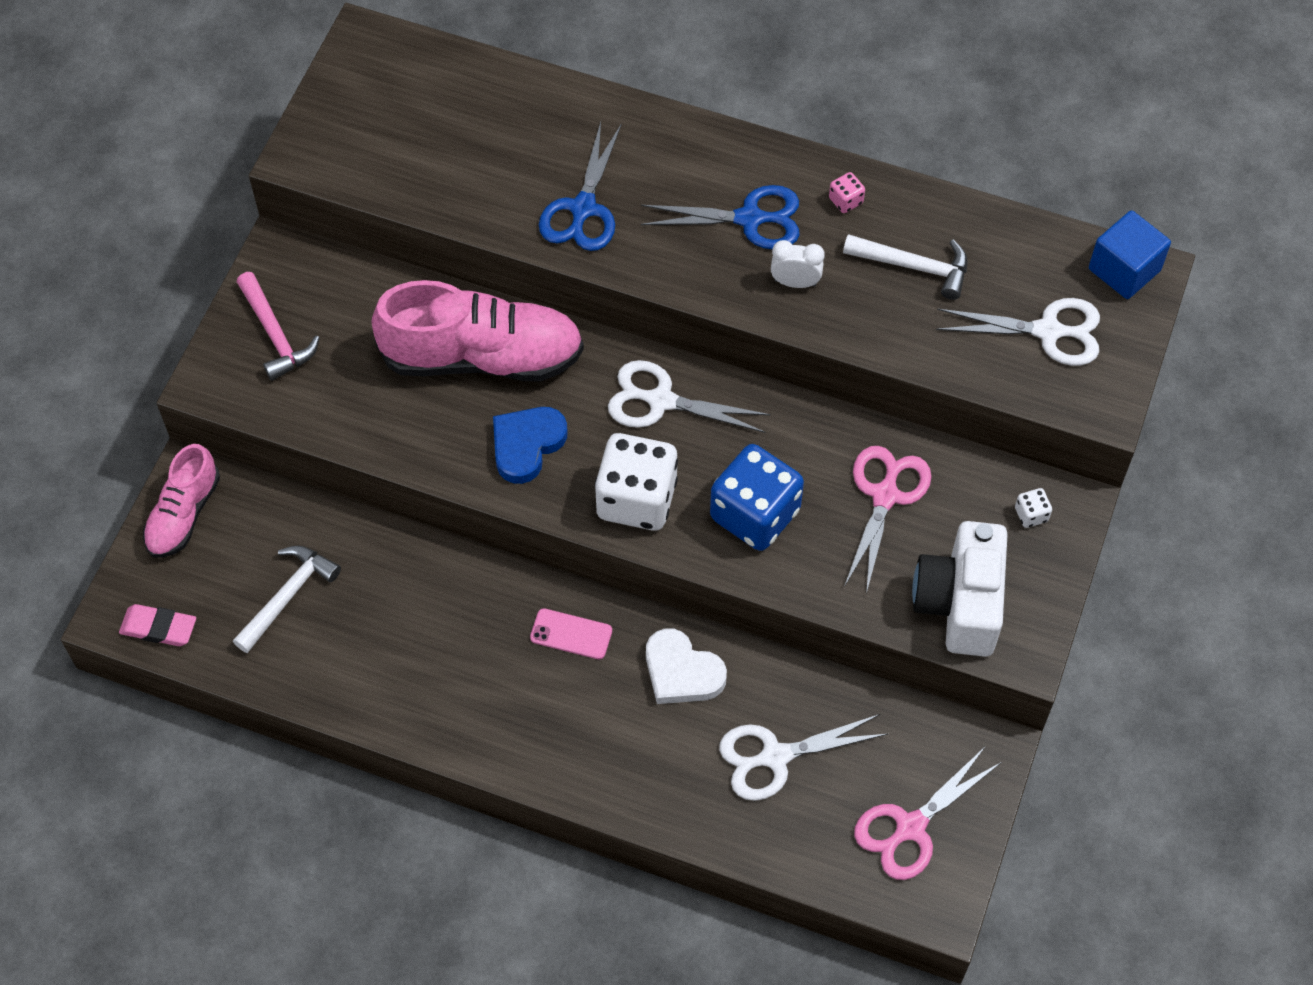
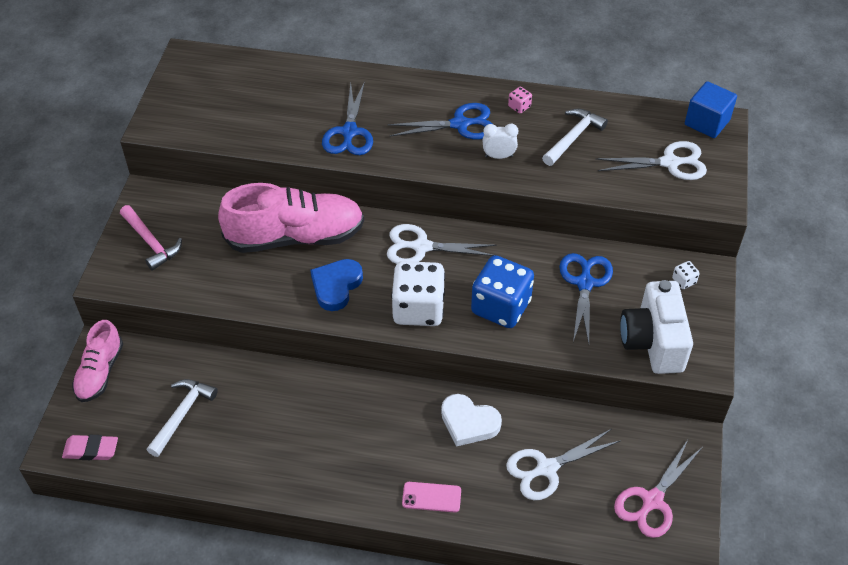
camera: 10 degrees left, 10 degrees down
pink phone [530,608,612,659] -> pink phone moved to [402,482,461,512]
white hammer [843,234,968,300] -> white hammer turned 60 degrees counterclockwise [542,109,608,166]
pink scissors [844,446,932,594] -> blue scissors [559,253,613,344]

